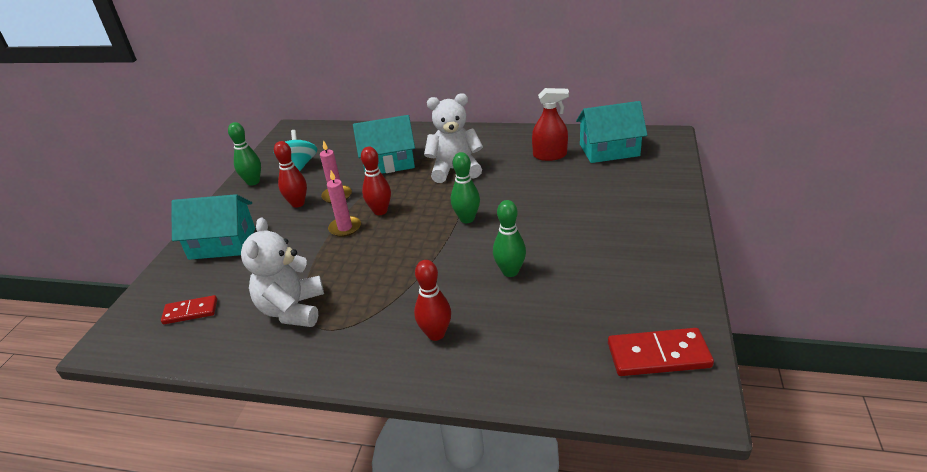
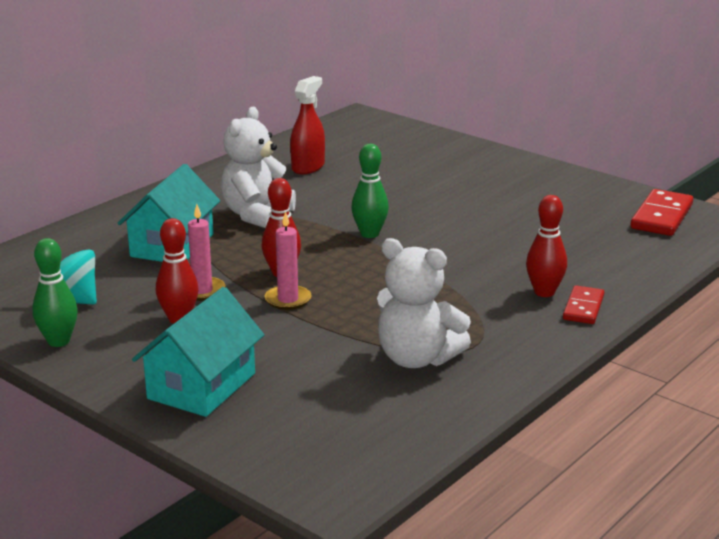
camera: 65 degrees left, 10 degrees down
red domino [161,295,217,324] -> red domino moved to [563,285,604,324]
green bowling pin [493,200,526,277] -> none
turquoise house [576,101,647,163] -> none

